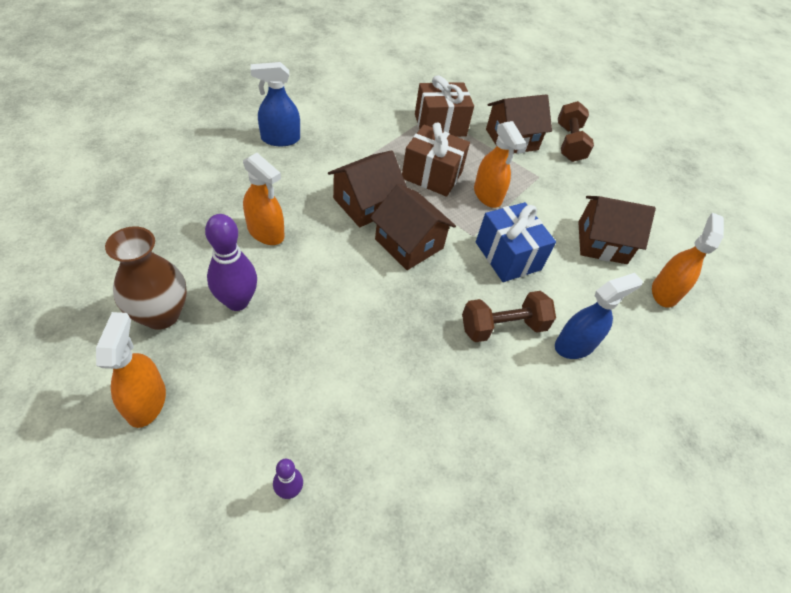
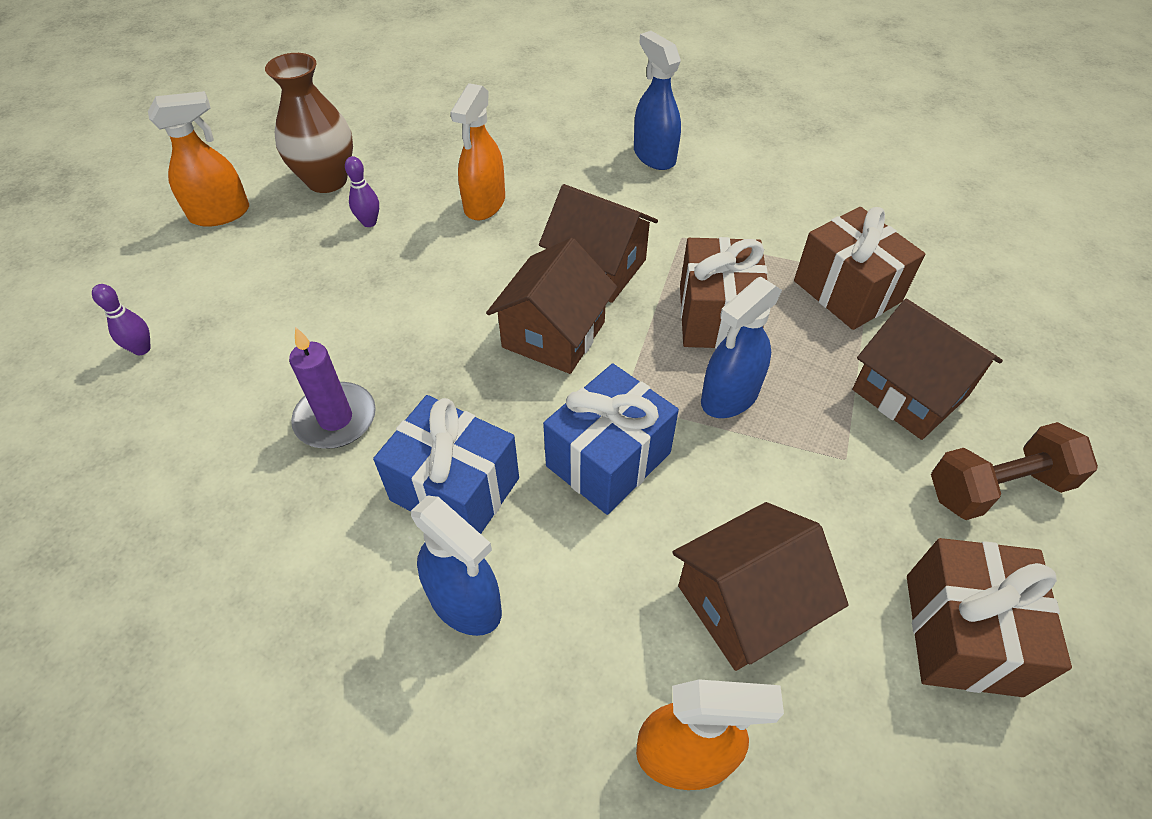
camera: 75 degrees right, 0 degrees up
purple bowling pin [205,214,257,311] -> purple bowling pin [345,156,379,227], size x0.52
brown dumbbell [462,291,556,342] -> blue gift [373,395,519,534]
orange spray bottle [474,121,526,208] -> blue spray bottle [701,277,782,418]
brown house [578,196,656,264] -> brown house turned 75 degrees clockwise [673,502,849,671]
none -> purple candle [289,327,376,449]
none -> brown gift [907,538,1072,697]

